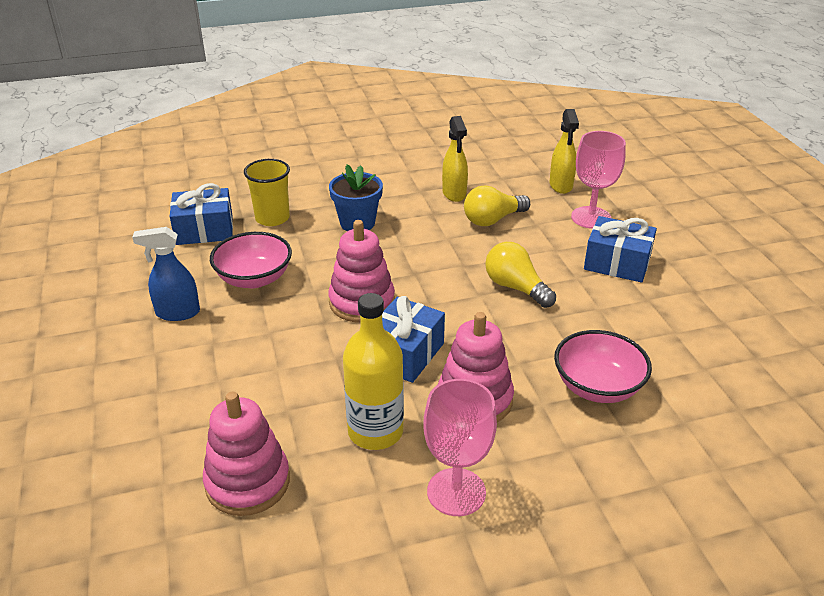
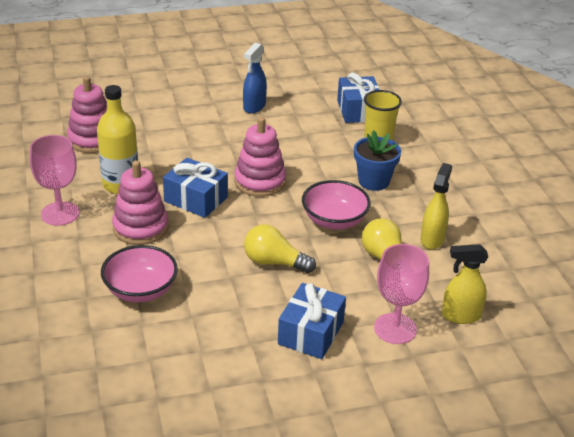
camera: 90 degrees right, 0 degrees up
blue spray bottle [132,227,200,321] -> blue spray bottle turned 150 degrees counterclockwise [243,43,267,113]
pink bowl [210,232,292,288] -> pink bowl moved to [302,180,371,230]
yellow spray bottle [442,116,468,202] -> yellow spray bottle turned 120 degrees clockwise [420,163,452,249]
yellow light bulb [485,242,556,308] -> yellow light bulb turned 120 degrees counterclockwise [244,224,316,273]

